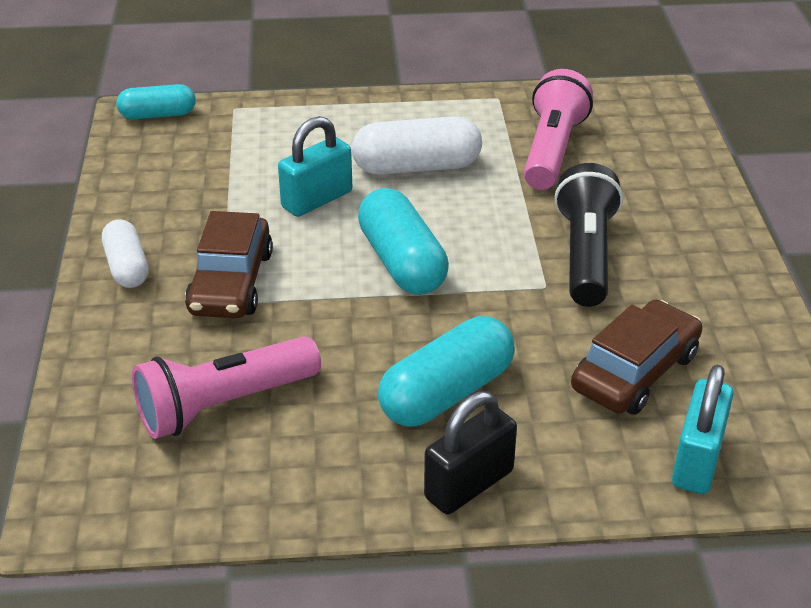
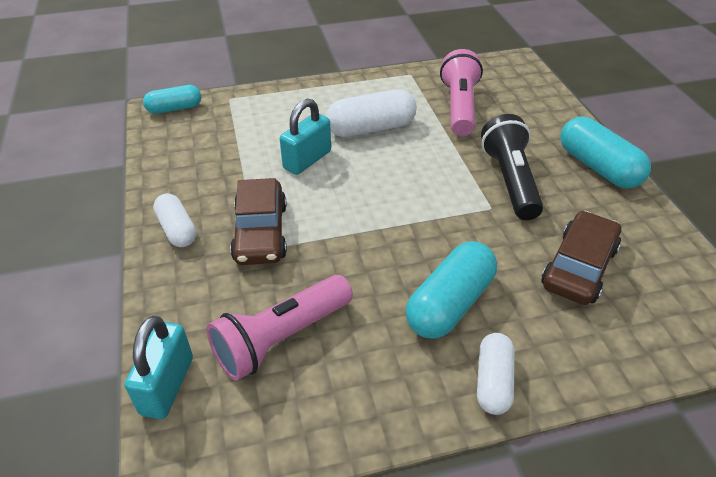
camera: 10 degrees left, 5 degrees up
turquoise capsule [358,188,449,295] -> turquoise capsule moved to [560,117,651,189]
black padlock [424,391,517,514] -> white capsule [477,333,515,415]
turquoise padlock [672,365,733,494] -> turquoise padlock moved to [125,316,193,419]

